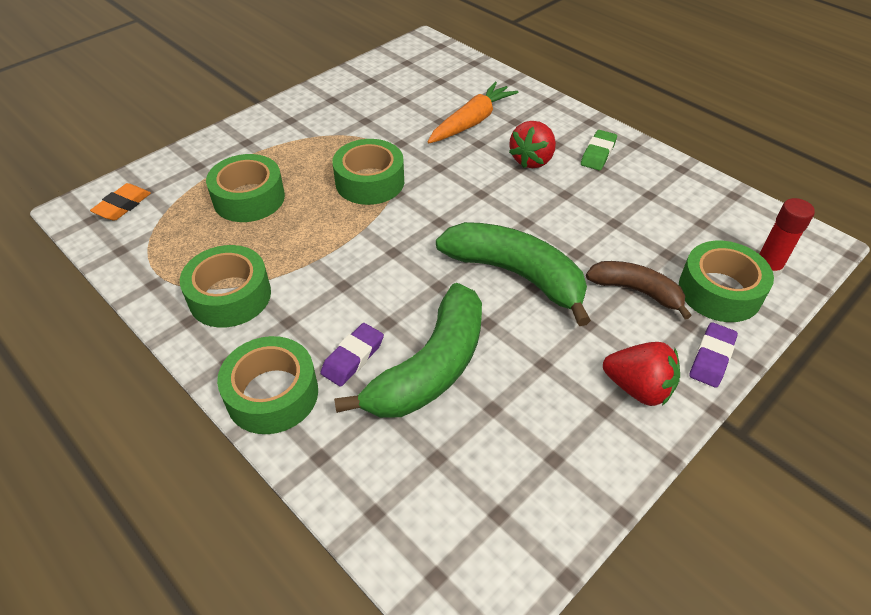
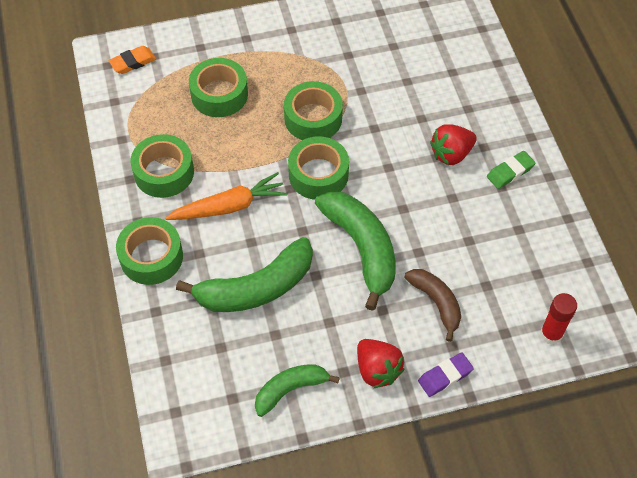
camera: 30 degrees right, 10 degrees up
purple eraser [320,323,384,387] -> none
orange carrot [428,82,519,143] -> orange carrot moved to [165,172,287,220]
green tape [679,241,774,322] -> green tape moved to [288,136,349,200]
none -> green banana [255,364,340,417]

